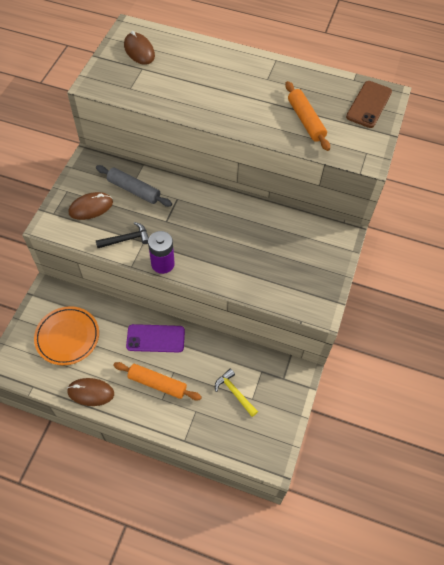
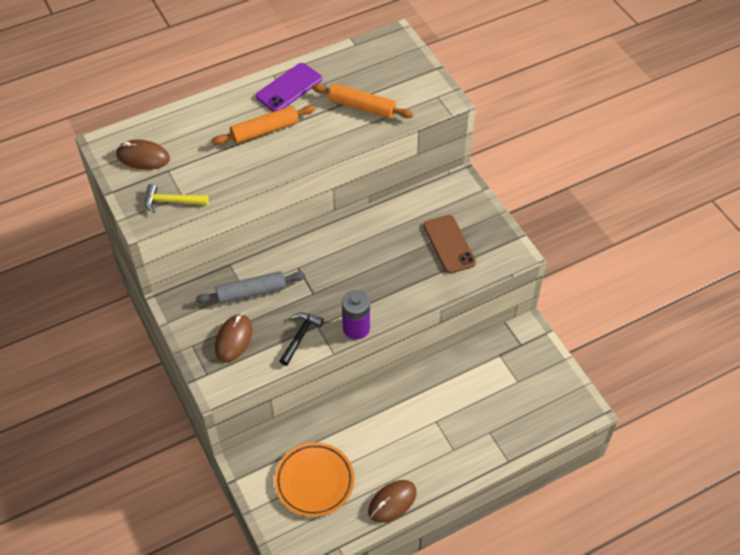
camera: 45 degrees left, 5 degrees down
orange rolling pin [113,362,202,400] -> orange rolling pin moved to [212,105,316,145]
purple phone [126,324,185,353] -> purple phone moved to [256,63,322,112]
yellow hammer [215,369,258,417] -> yellow hammer moved to [145,184,209,213]
brown phone [346,81,392,128] -> brown phone moved to [423,215,476,274]

